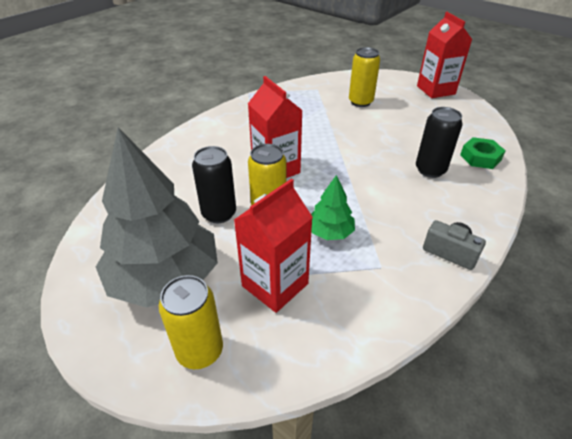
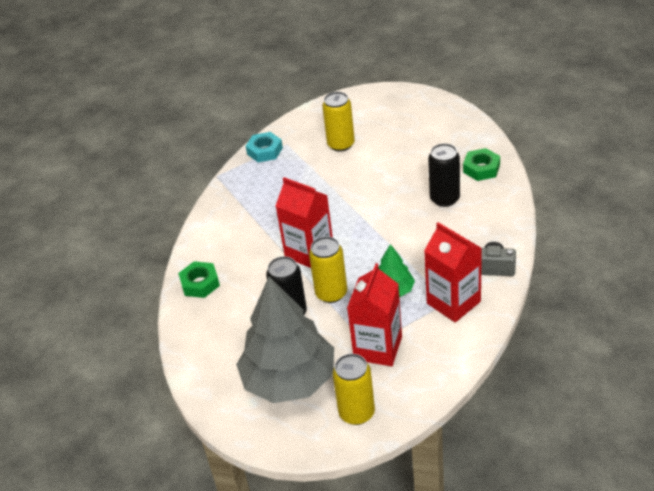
camera: 20 degrees left, 0 degrees up
red carton [417,12,472,98] -> red carton moved to [424,222,482,322]
none -> green nut [178,261,220,298]
none -> turquoise nut [246,132,283,162]

